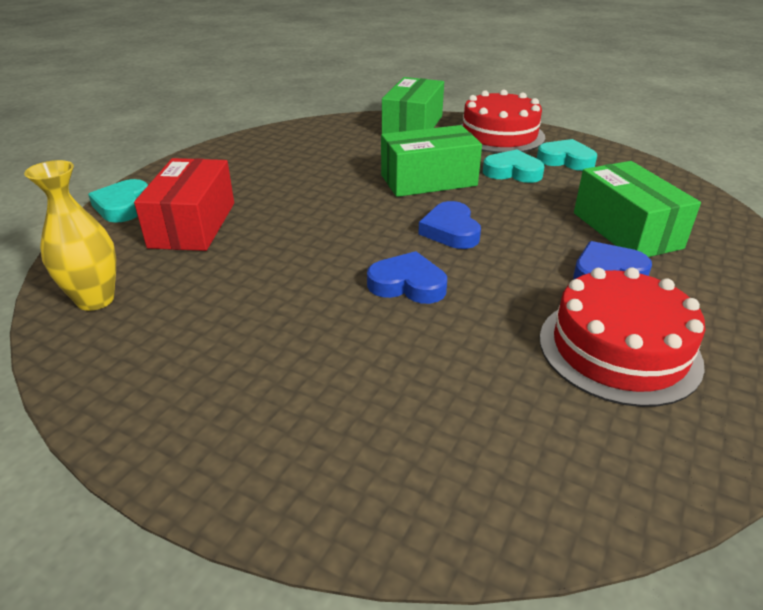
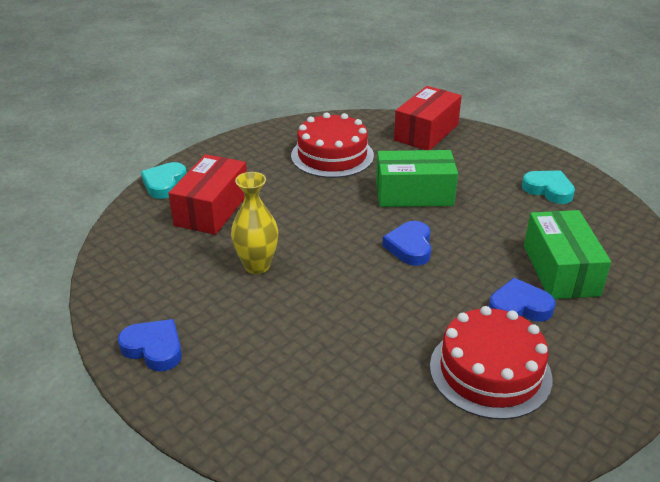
camera: 15 degrees right, 0 degrees up
yellow vase [24,160,116,311] -> yellow vase moved to [231,172,278,274]
blue heart [367,251,447,304] -> blue heart moved to [118,319,182,371]
green box [382,77,444,134] -> red box [394,86,462,150]
red cake [461,90,545,153] -> red cake moved to [291,112,374,178]
turquoise heart [483,150,545,183] -> none

